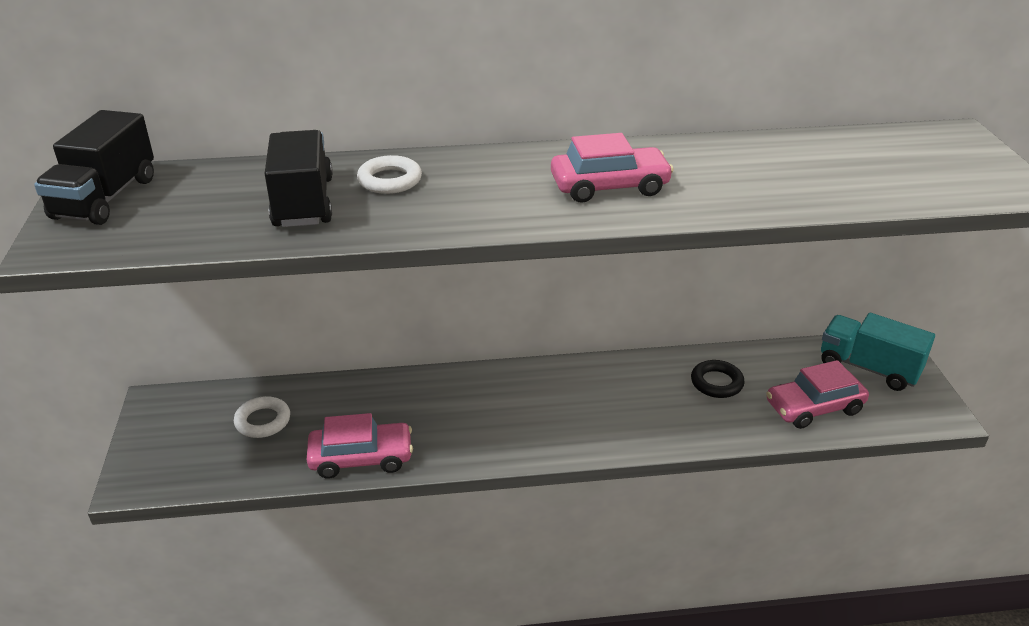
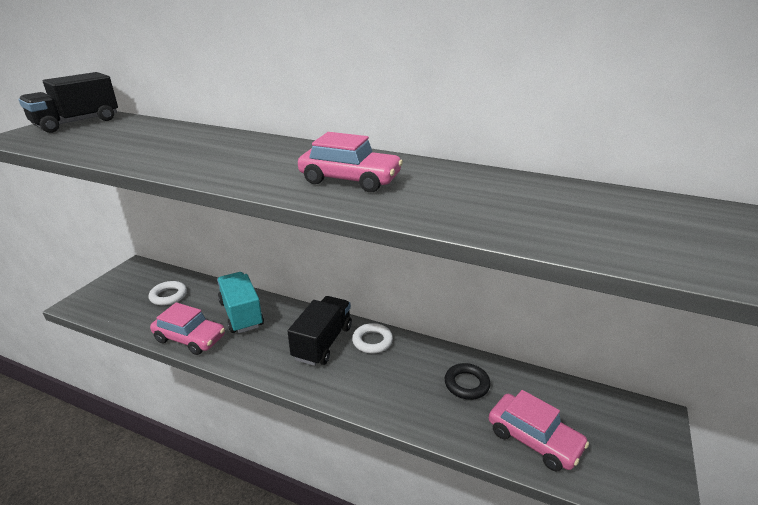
camera: 30 degrees right, 5 degrees down
black truck [265,130,333,227] -> black truck moved to [287,296,352,366]
white ring [357,155,422,194] -> white ring moved to [352,323,393,353]
pink car [766,360,869,429] -> pink car turned 150 degrees counterclockwise [489,390,589,472]
turquoise truck [821,313,935,391] -> turquoise truck moved to [217,272,264,333]

